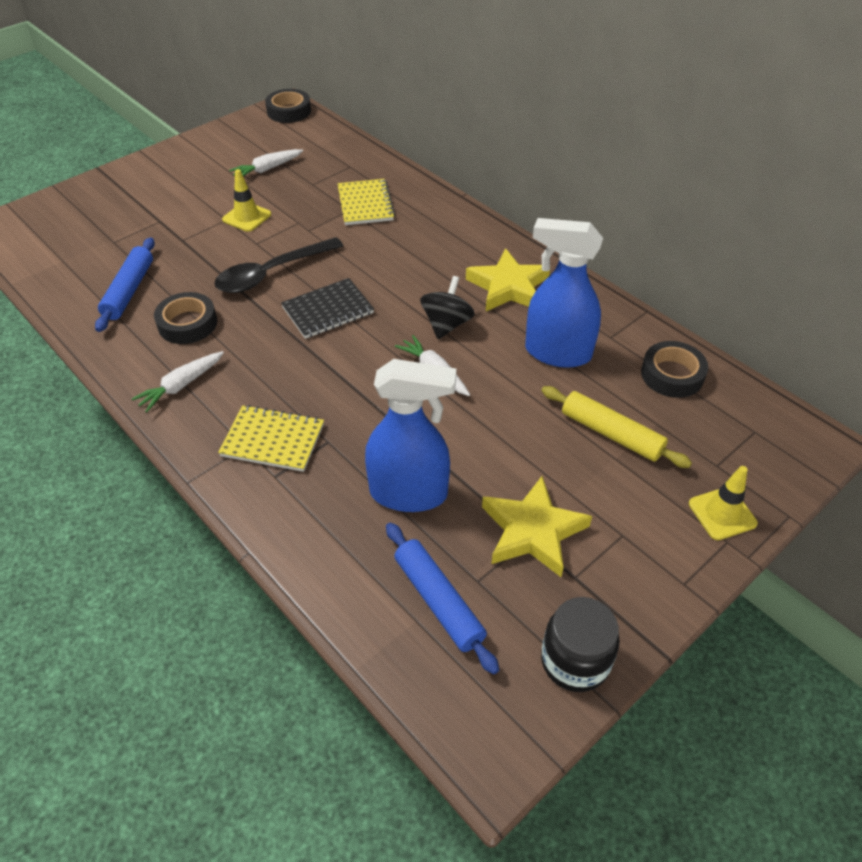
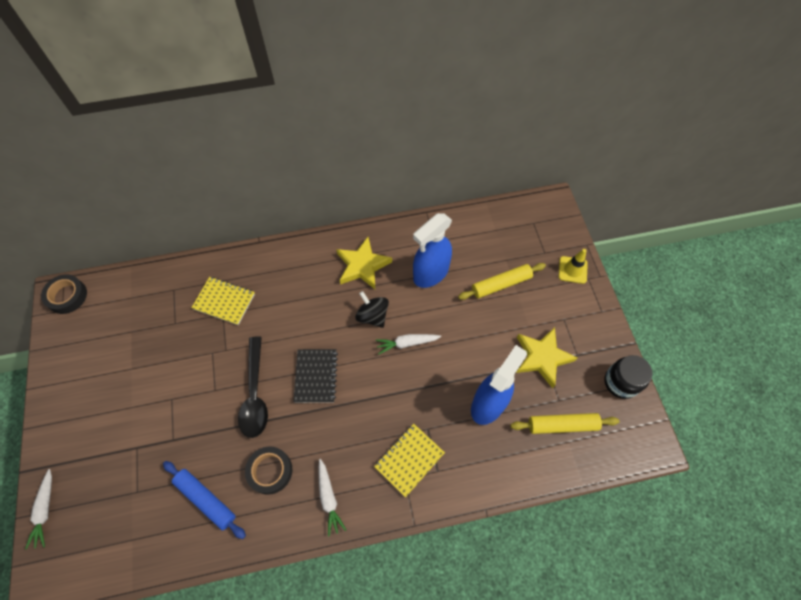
camera: 60 degrees left, 15 degrees up
yellow traffic cone [222,169,271,232] -> none
white carrot [229,149,303,176] -> white carrot moved to [25,469,52,549]
blue rolling pin [386,523,499,674] -> yellow rolling pin [511,413,619,434]
black tape [641,341,708,398] -> none

